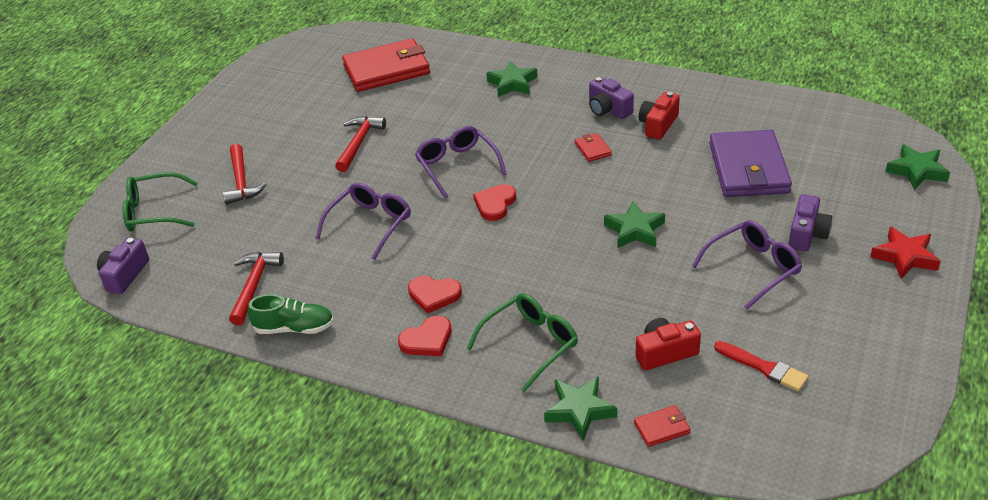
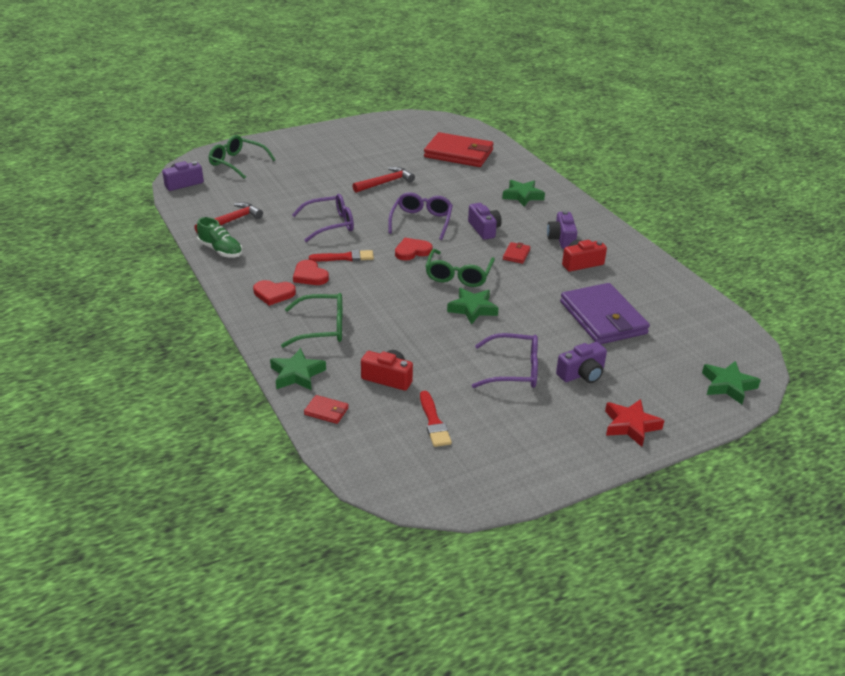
camera: 35 degrees right, 5 degrees down
red hammer [223,144,267,205] -> none
purple wallet [709,130,792,197] -> purple wallet turned 60 degrees counterclockwise [560,283,650,344]
none -> red brush [309,250,374,261]
none -> green glasses [425,249,495,287]
none -> purple camera [468,203,502,240]

